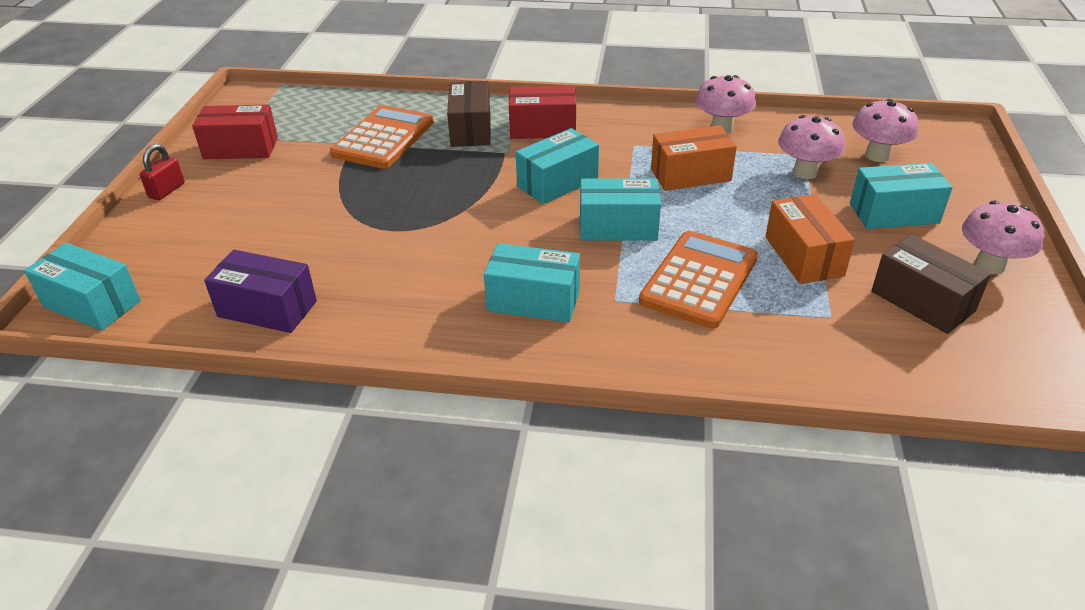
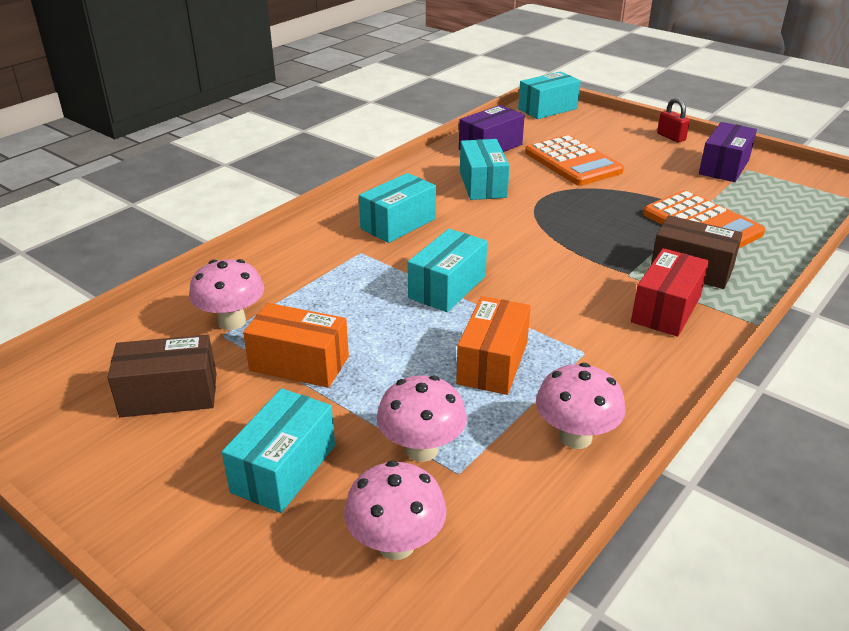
camera: 120 degrees right, 5 degrees down
red box [192,105,278,159] -> purple box [699,122,757,182]
turquoise box [516,128,599,204] -> turquoise box moved to [460,139,510,200]
orange calculator [639,231,758,328] -> orange calculator moved to [525,135,624,186]
pink mushroom [962,201,1044,274] -> pink mushroom moved to [189,259,264,330]

